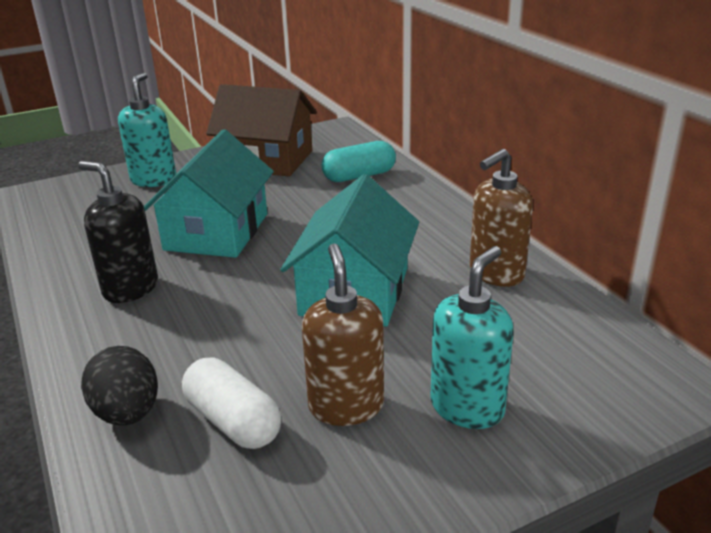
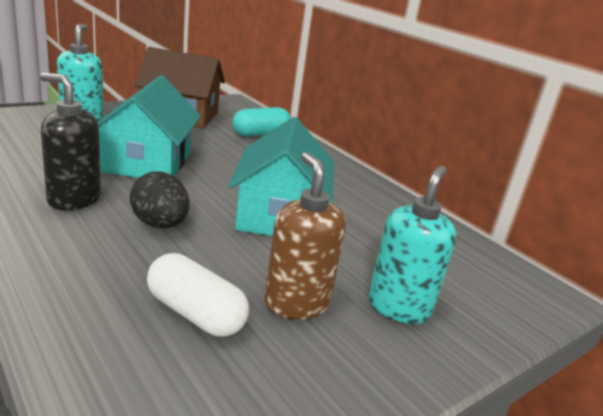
camera: 15 degrees left, 5 degrees down
black egg [81,346,158,425] -> black egg moved to [130,171,190,228]
brown soap dispenser [470,149,533,287] -> none

